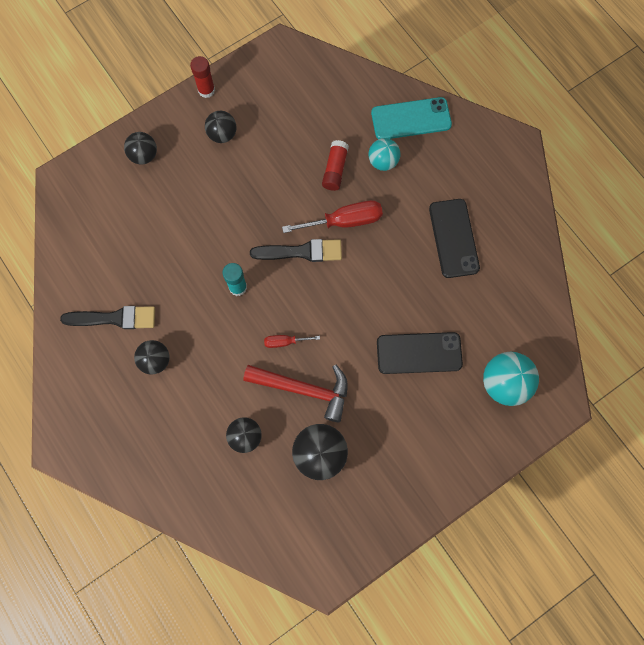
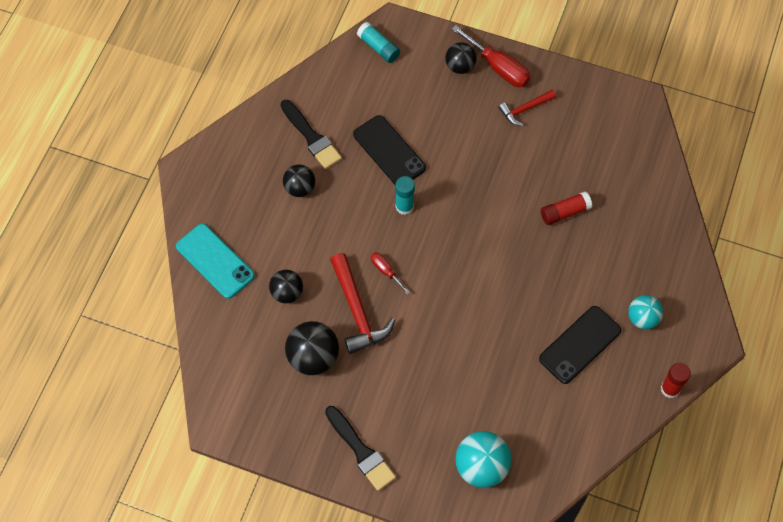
camera: 55 degrees right, 10 degrees down
red glue stick [190,56,215,98] -> red glue stick moved to [661,363,691,398]
black ball [205,111,237,143] -> red hammer [499,90,556,126]
black brush [250,239,342,262] -> black brush moved to [325,406,396,491]
red screwdriver [282,200,383,233] -> red screwdriver moved to [452,25,530,87]
turquoise ball [368,138,400,171] -> turquoise ball moved to [628,295,663,329]
turquoise phone [371,97,452,139] -> turquoise phone moved to [176,224,254,299]
black phone [377,332,463,374] -> black phone moved to [353,115,426,185]
none -> turquoise glue stick [357,22,400,63]

